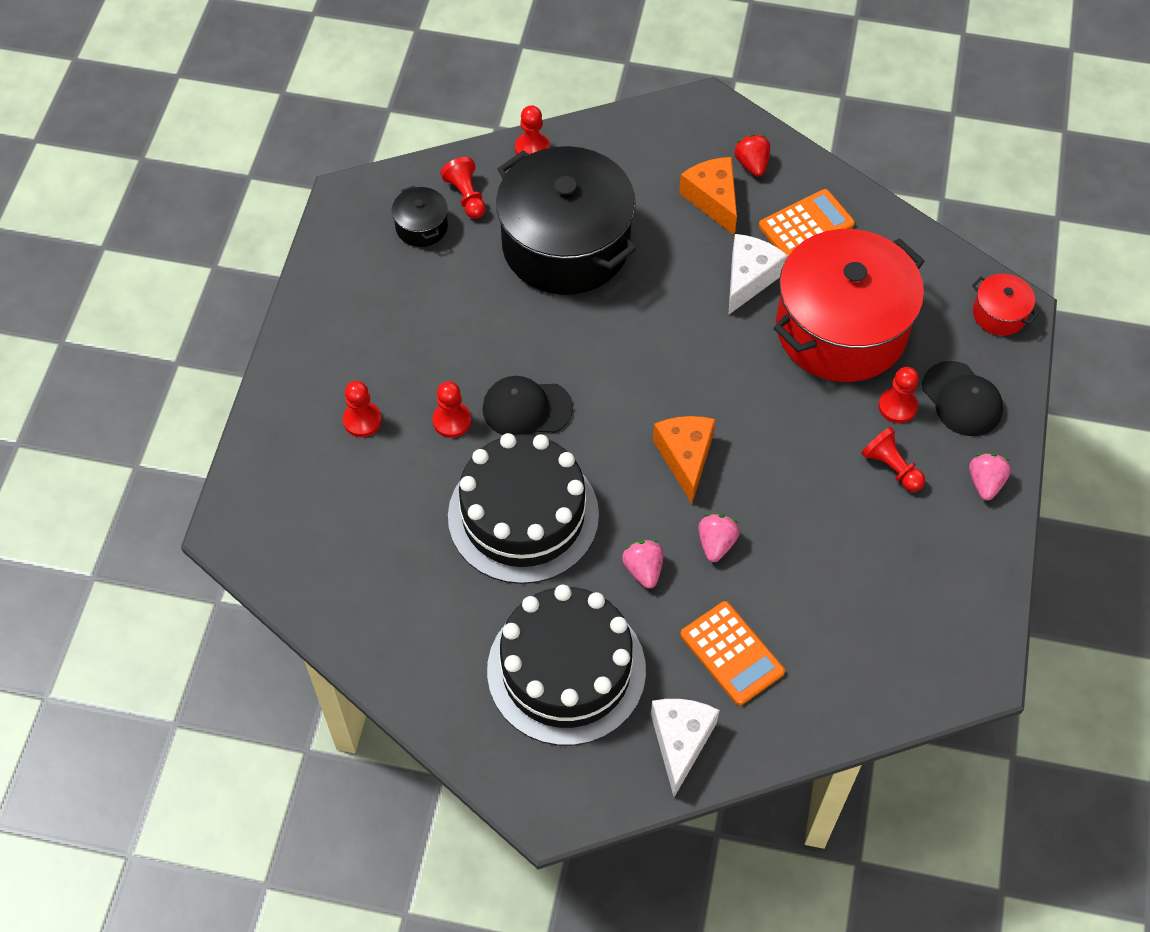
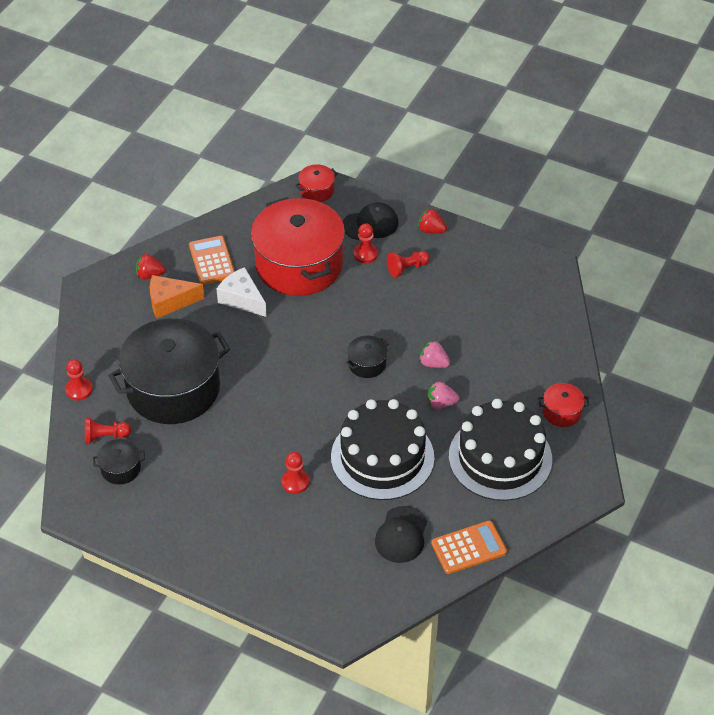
camera: 75 degrees left, 10 degrees down
red pawn [343,381,382,437] -> none
black cap [482,376,573,435] -> black cap moved to [375,506,427,563]
white cheese [651,699,720,797] -> red pot [538,383,589,427]
orange cheese [653,416,716,504] -> black pot [346,335,389,378]
orange calculator [680,601,785,706] -> orange calculator moved to [431,521,507,574]
pink strawberry [969,453,1011,500] -> red strawberry [418,208,447,234]

